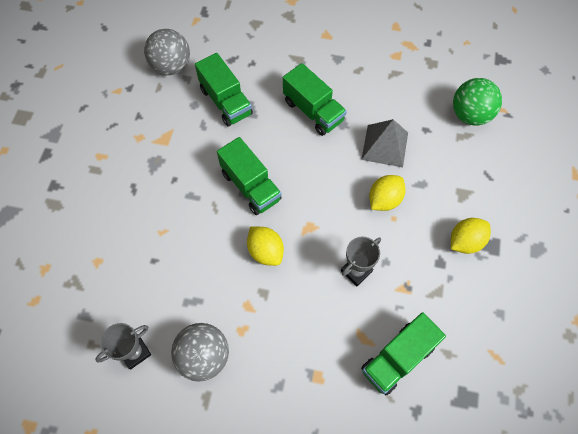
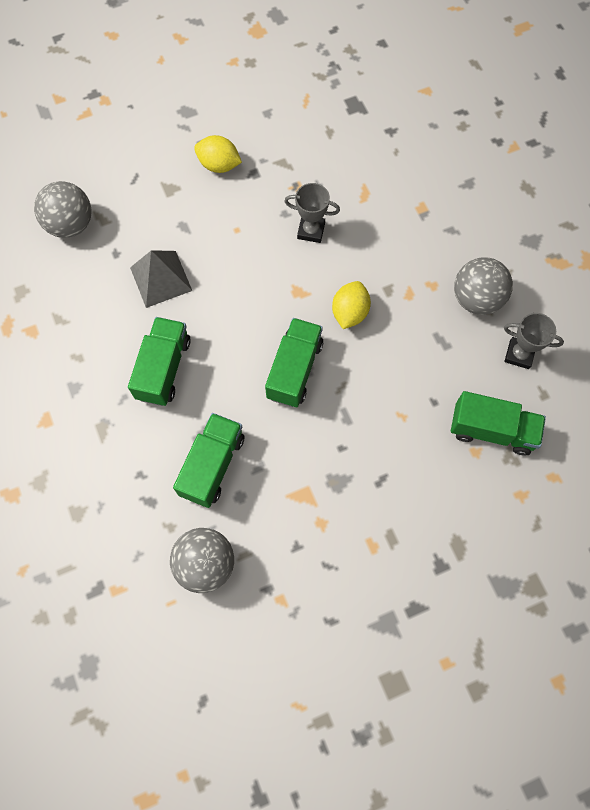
camera: 125 degrees left, 5 degrees up
green truck [361,312,446,395] -> green truck moved to [451,391,546,455]
yellow lemon [369,175,405,211] -> none
green ball [453,78,502,126] -> grey ball [34,181,91,238]

